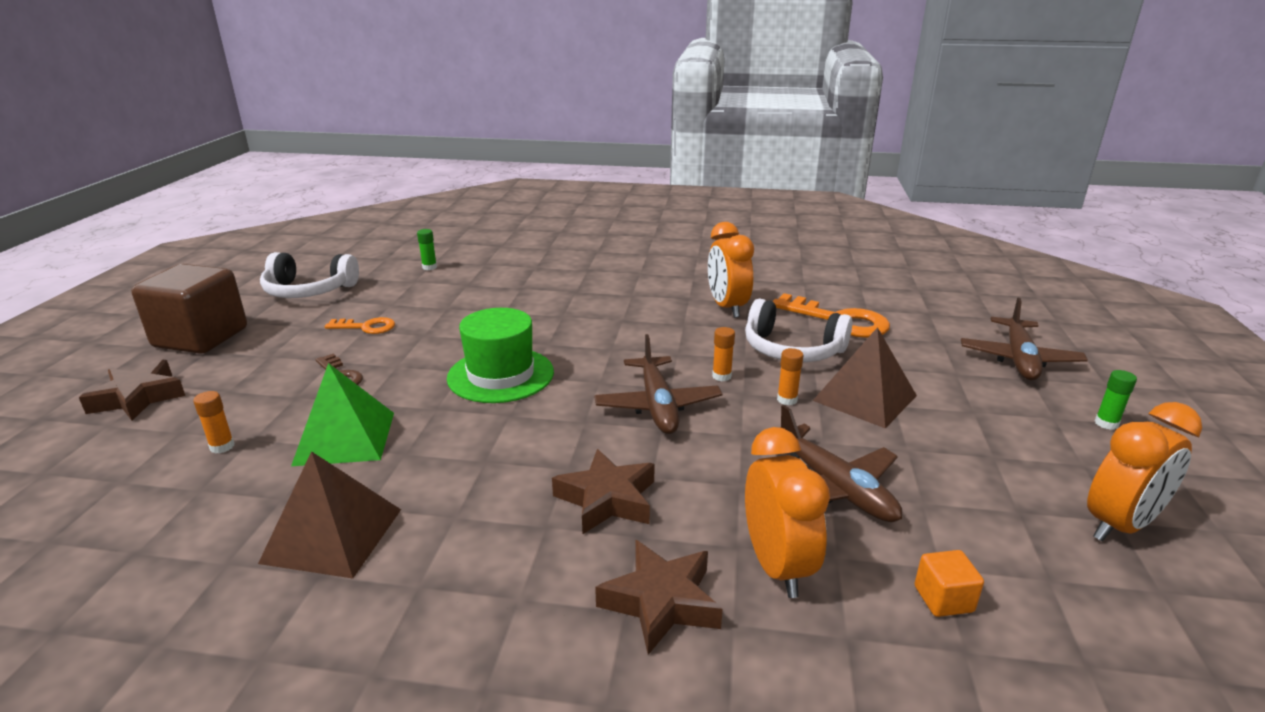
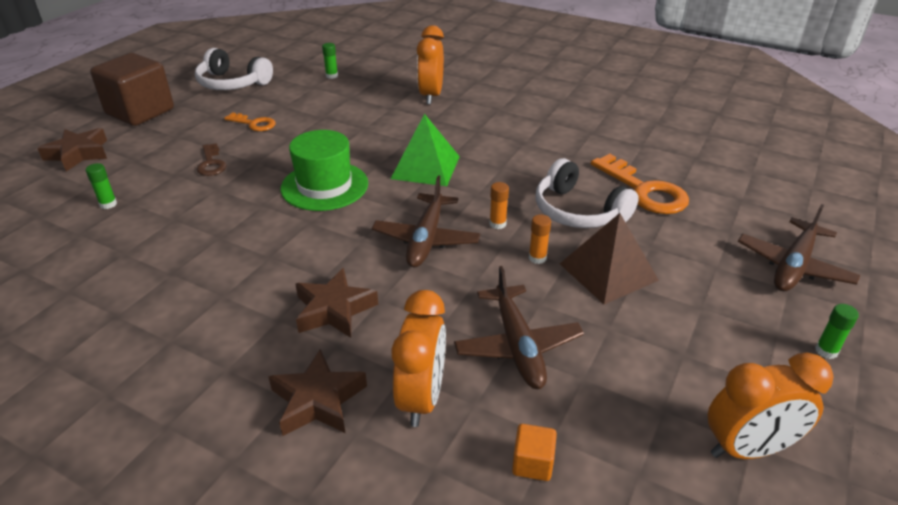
camera: 20 degrees right, 10 degrees up
orange glue stick [193,391,234,453] -> green glue stick [86,163,117,209]
brown pyramid [258,451,401,578] -> none
green pyramid [291,363,394,466] -> green pyramid moved to [391,114,460,186]
orange clock [708,222,754,318] -> orange clock moved to [417,25,444,104]

